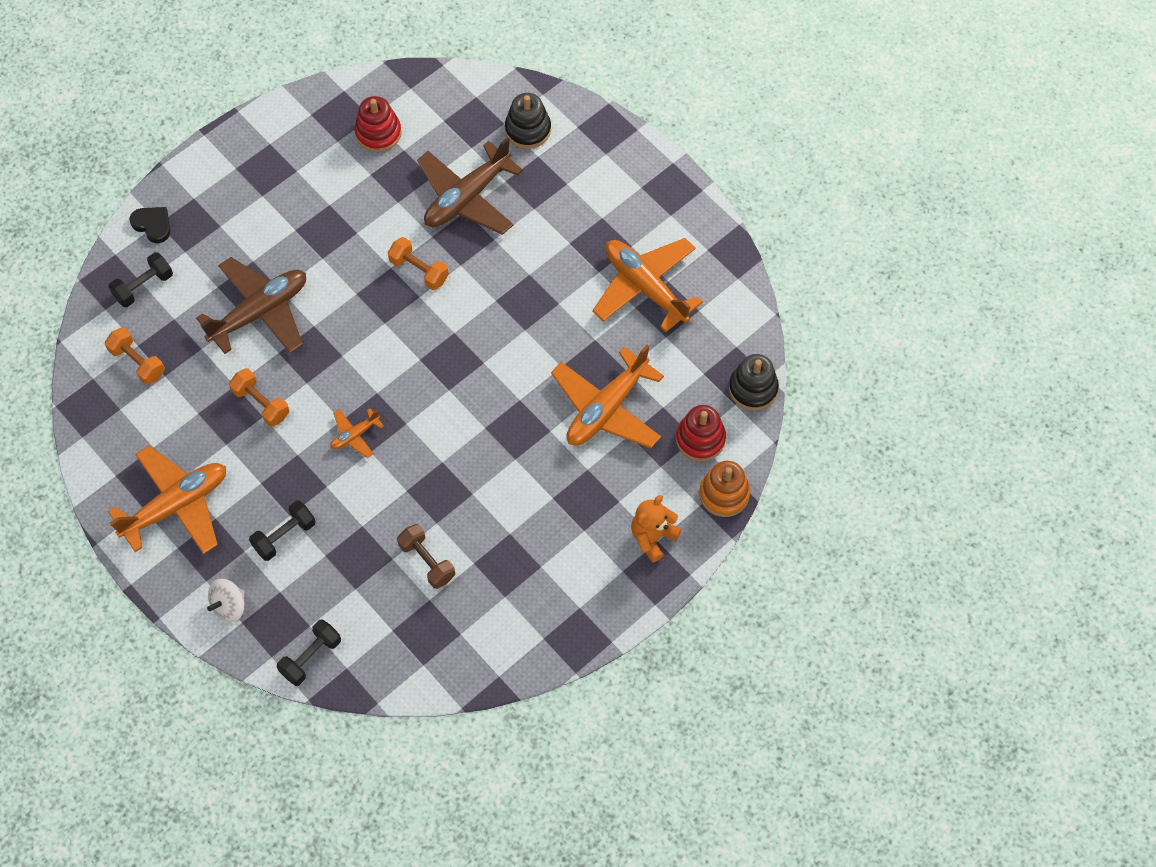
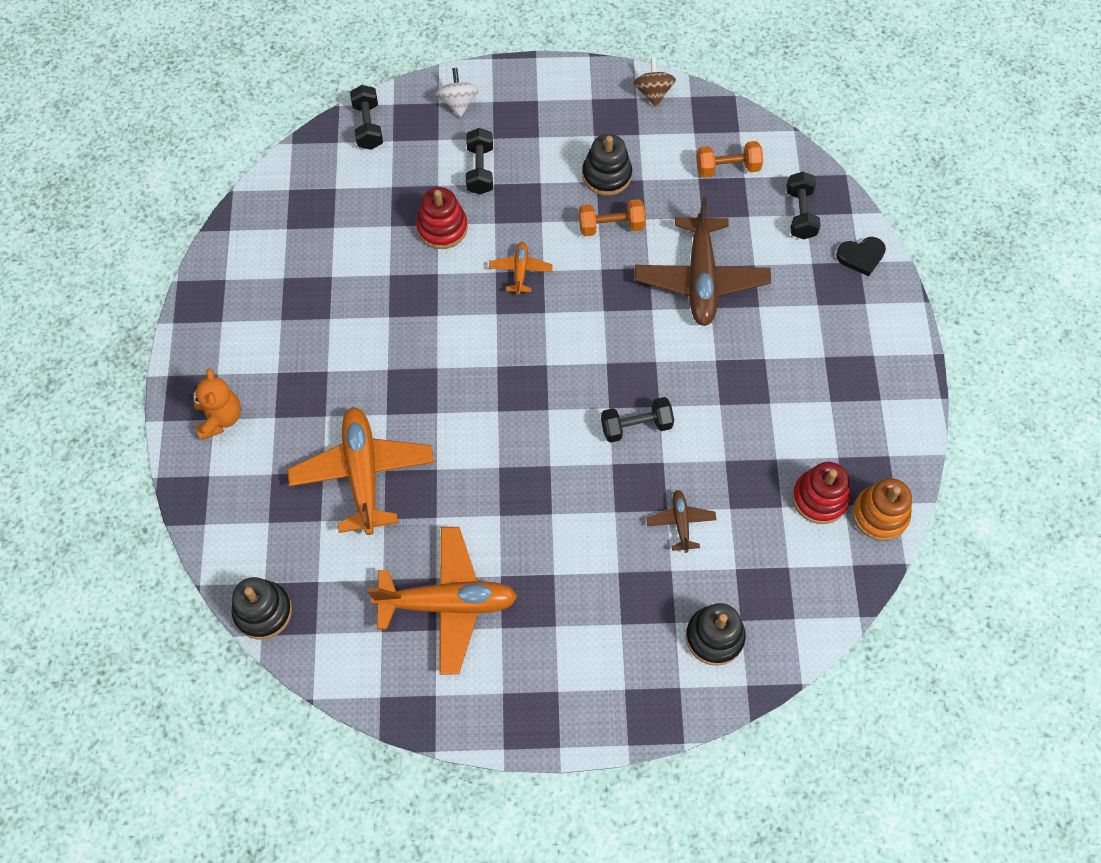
camera: 130 degrees right, 0 degrees up
orange plane [108,445,226,554] -> none
orange dumbbell [388,237,449,290] -> black dumbbell [601,397,674,443]
brown dumbbell [397,524,455,589] -> none
brown plane [417,137,523,235] -> brown plane [646,490,717,553], size x0.47
red stacking toy [676,405,726,461] -> red stacking toy moved to [416,187,468,249]
orange stacking toy [699,461,750,517] -> orange stacking toy moved to [852,478,912,541]
none -> black stacking toy [582,134,632,196]
none -> brown spinning top [633,57,676,107]

